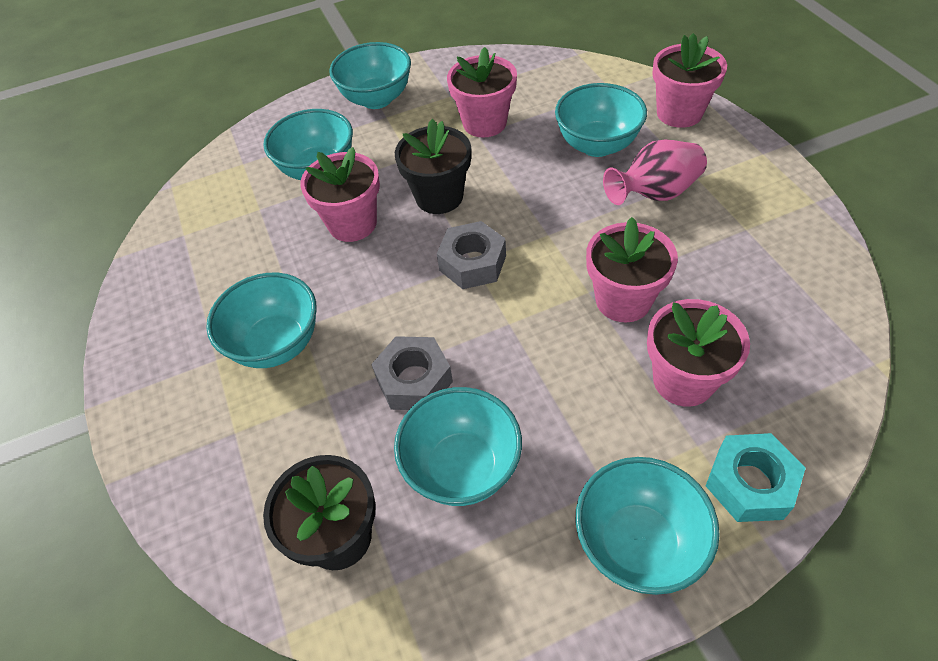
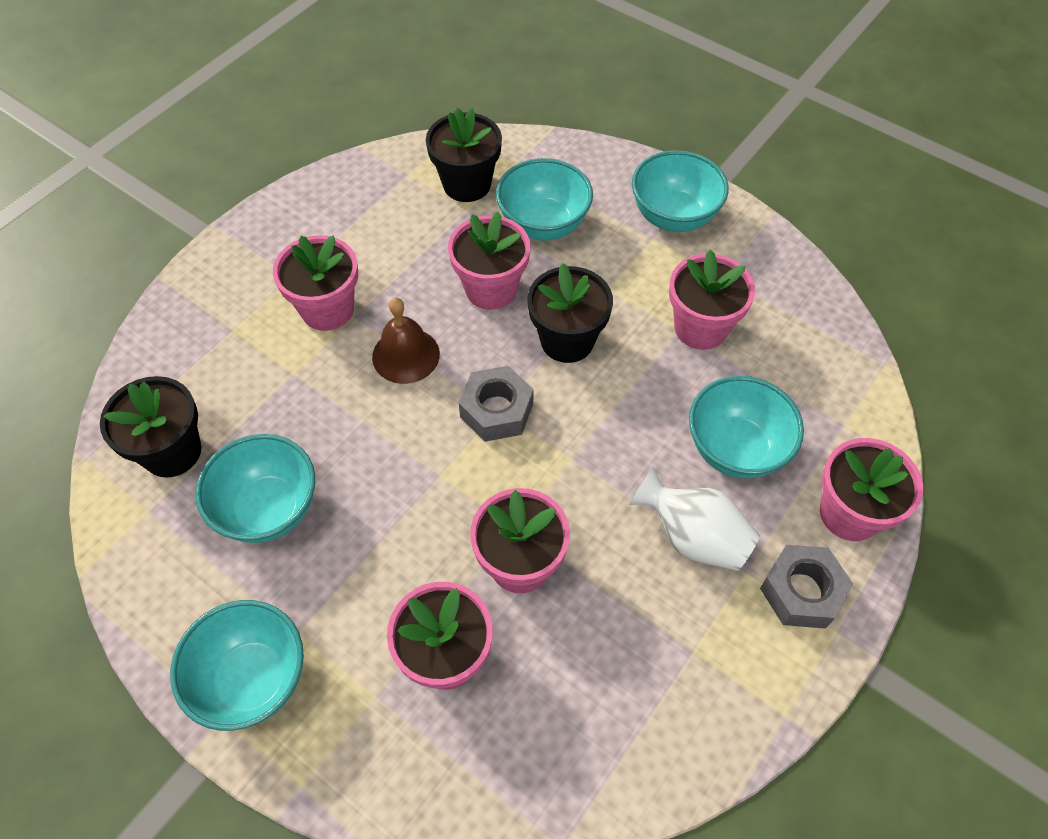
camera: 55 degrees right, 5 degrees up
turquoise bowl [206,273,317,368] -> pink flower pot [273,235,358,331]
grey nut [371,336,453,410] -> grey nut moved to [760,545,853,629]
pink vase [603,139,707,205] -> white vase [629,466,760,571]
turquoise nut [706,433,806,522] -> none
none -> brown bell [372,298,440,384]
none -> black flower pot [426,108,502,202]

